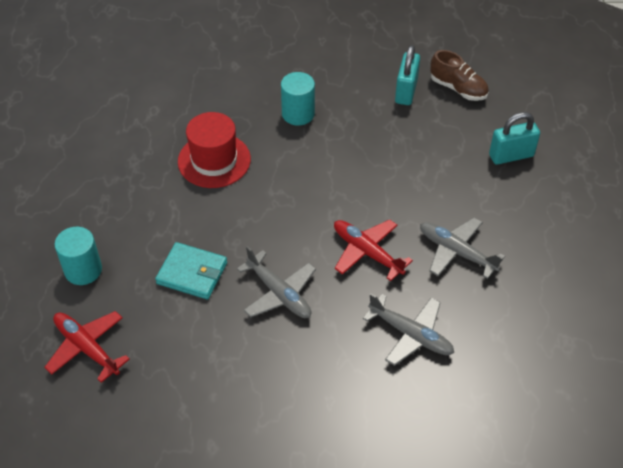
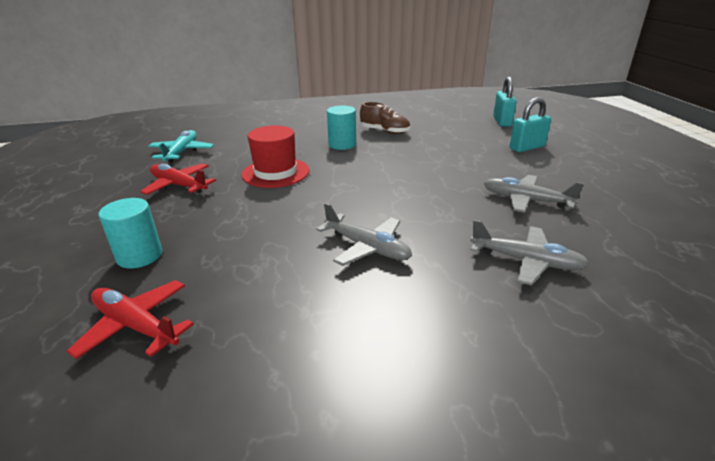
camera: 10 degrees left, 20 degrees down
turquoise wallet [155,242,227,299] -> none
red plane [334,219,413,281] -> red plane moved to [140,163,216,195]
turquoise padlock [395,45,420,105] -> turquoise padlock moved to [493,77,517,127]
brown shoe [430,50,489,101] -> brown shoe moved to [360,102,410,134]
none -> turquoise plane [148,130,214,163]

